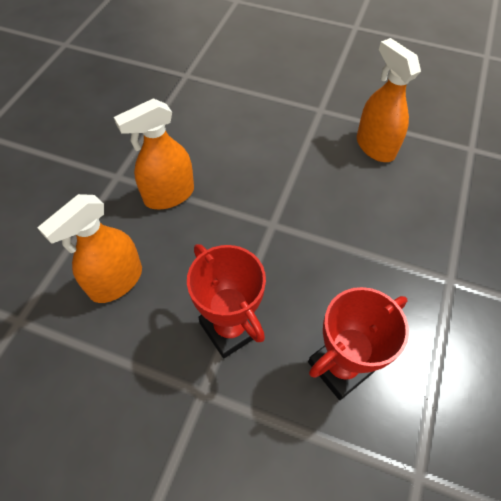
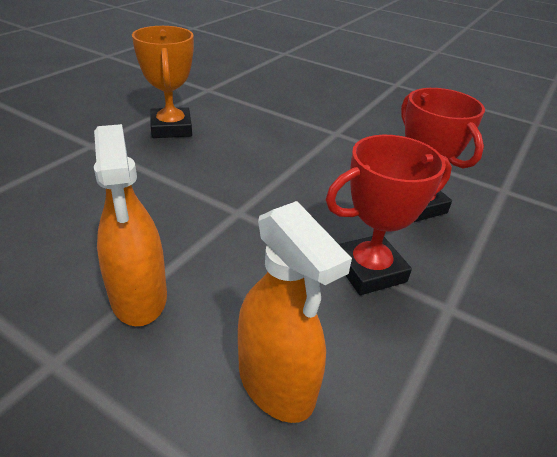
camera: 80 degrees left, 20 degrees down
orange spray bottle [357,38,421,162] -> orange trophy [132,26,194,138]

